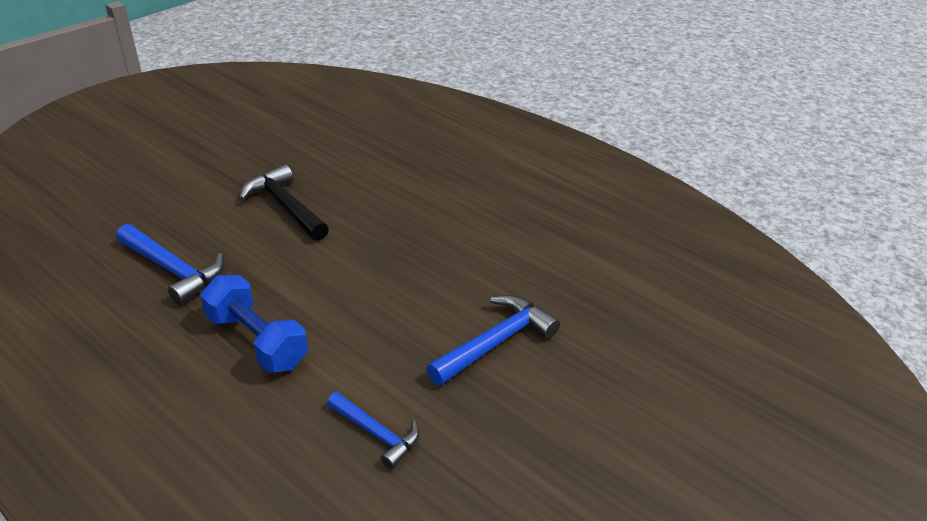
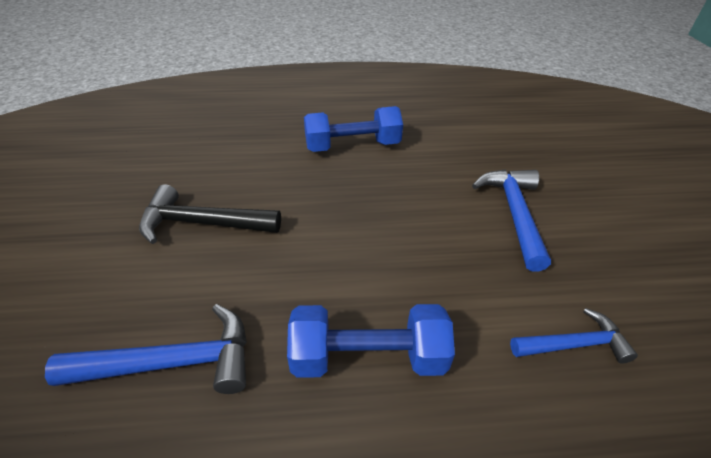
camera: 45 degrees left, 5 degrees up
none -> blue dumbbell [304,106,403,152]

